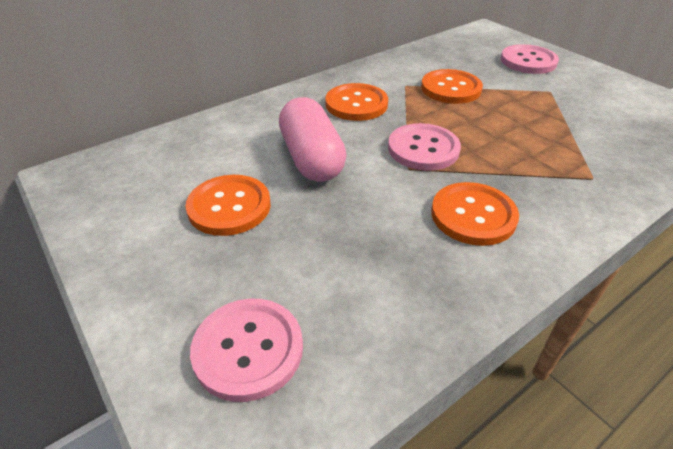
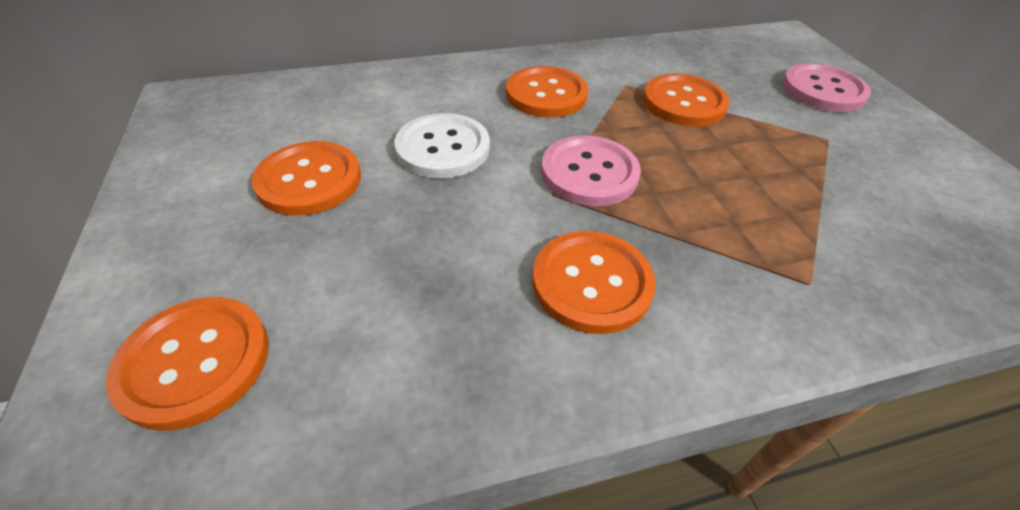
camera: 20 degrees right, 5 degrees up
pink button [190,299,303,402] -> orange button [106,297,269,431]
pink capsule [279,97,347,182] -> white button [395,113,490,178]

